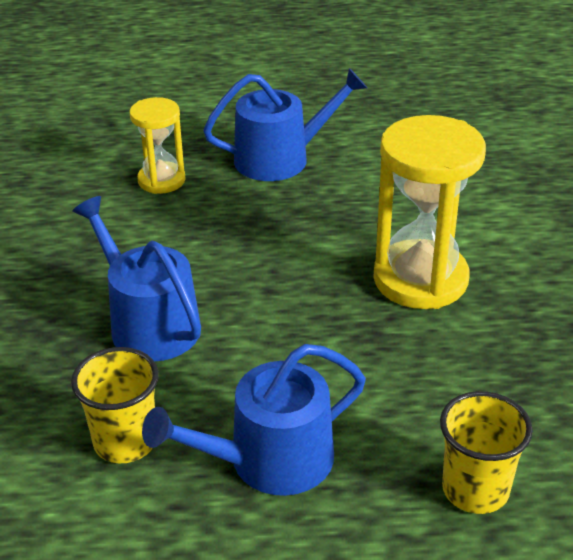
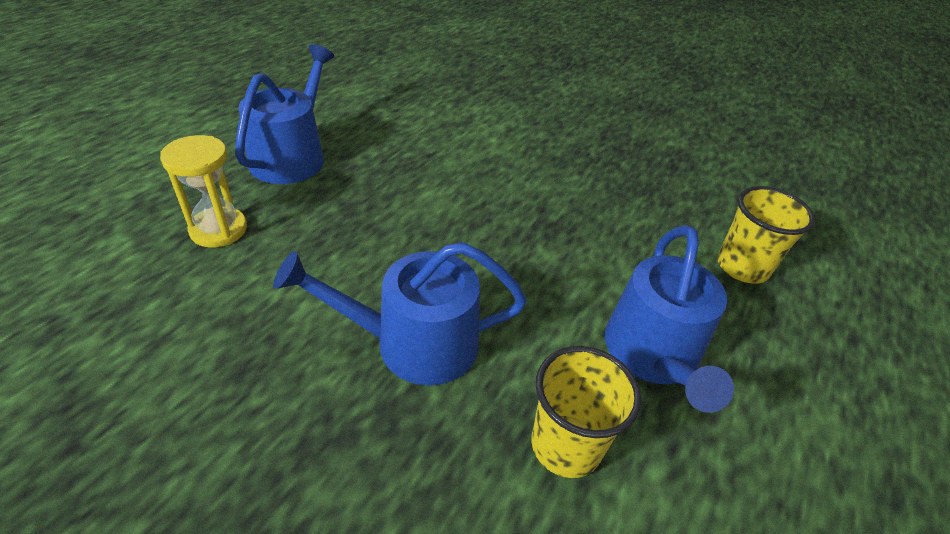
camera: 60 degrees left, 5 degrees up
yellow hourglass [373,115,486,309] -> none

